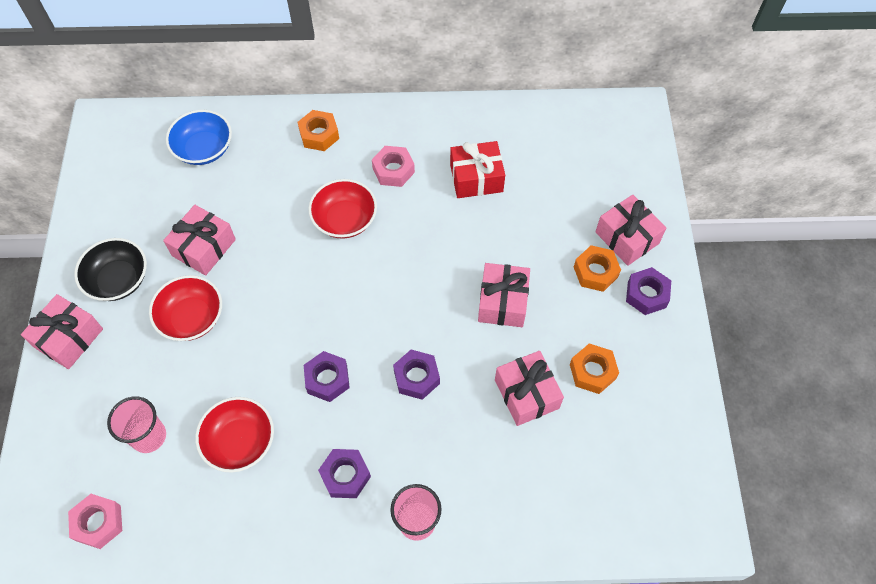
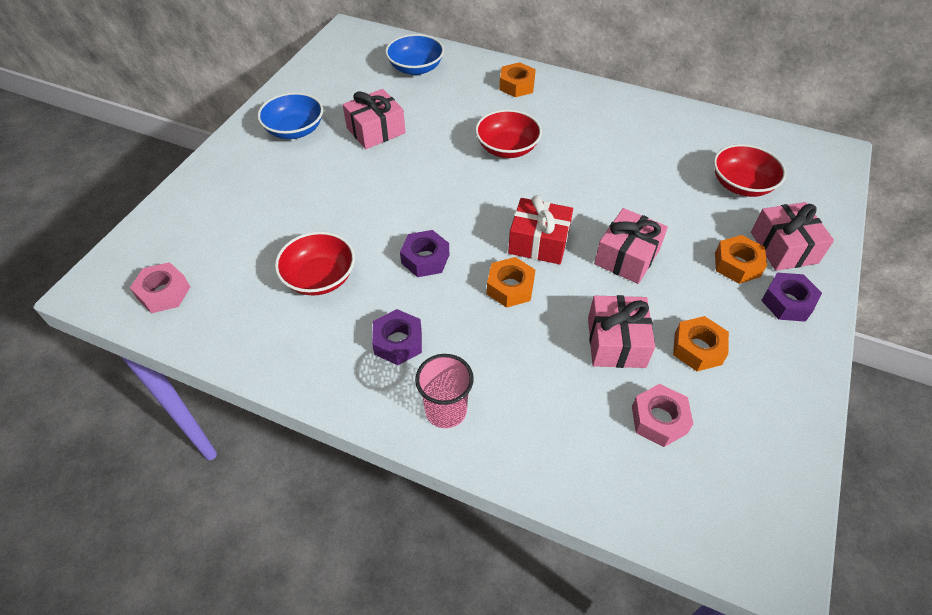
camera: 25 degrees right, 10 degrees down
pink gift [21,294,103,369] -> none
black bowl [74,238,147,301] -> blue bowl [257,92,323,139]
pink cup [107,396,166,453] -> none
red bowl [149,275,222,341] -> red bowl moved to [713,144,786,197]
pink nut [372,146,415,187] -> pink nut moved to [632,384,693,447]
purple nut [393,350,440,400] -> orange nut [487,257,535,308]
red gift [450,141,505,198] -> red gift moved to [508,195,573,264]

